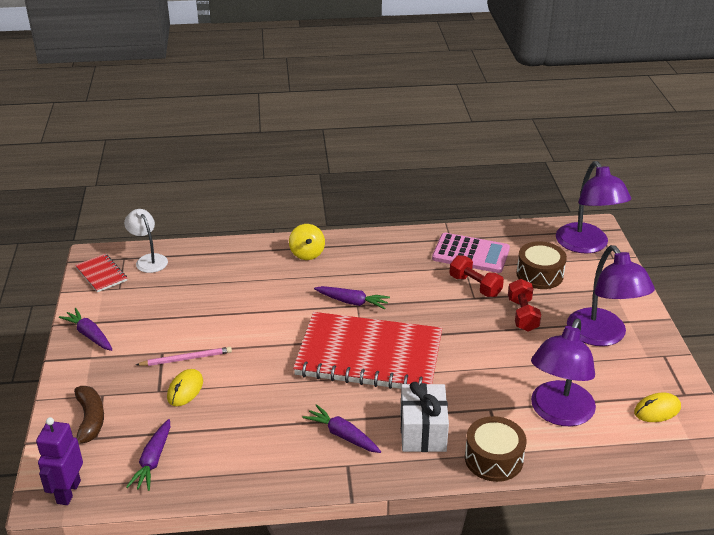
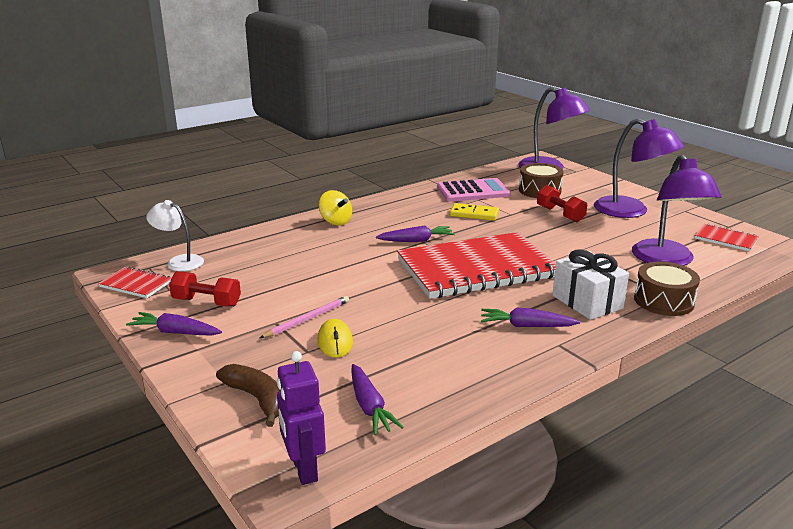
camera: 30 degrees left, 10 degrees down
red dumbbell [449,255,504,297] -> red dumbbell moved to [169,271,241,307]
yellow mouse [634,393,681,422] -> red notebook [694,224,759,252]
none -> yellow domino [450,203,499,221]

